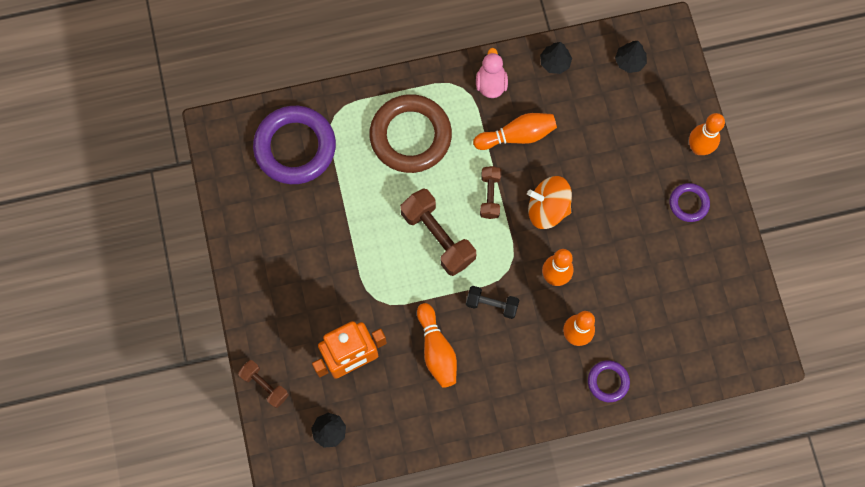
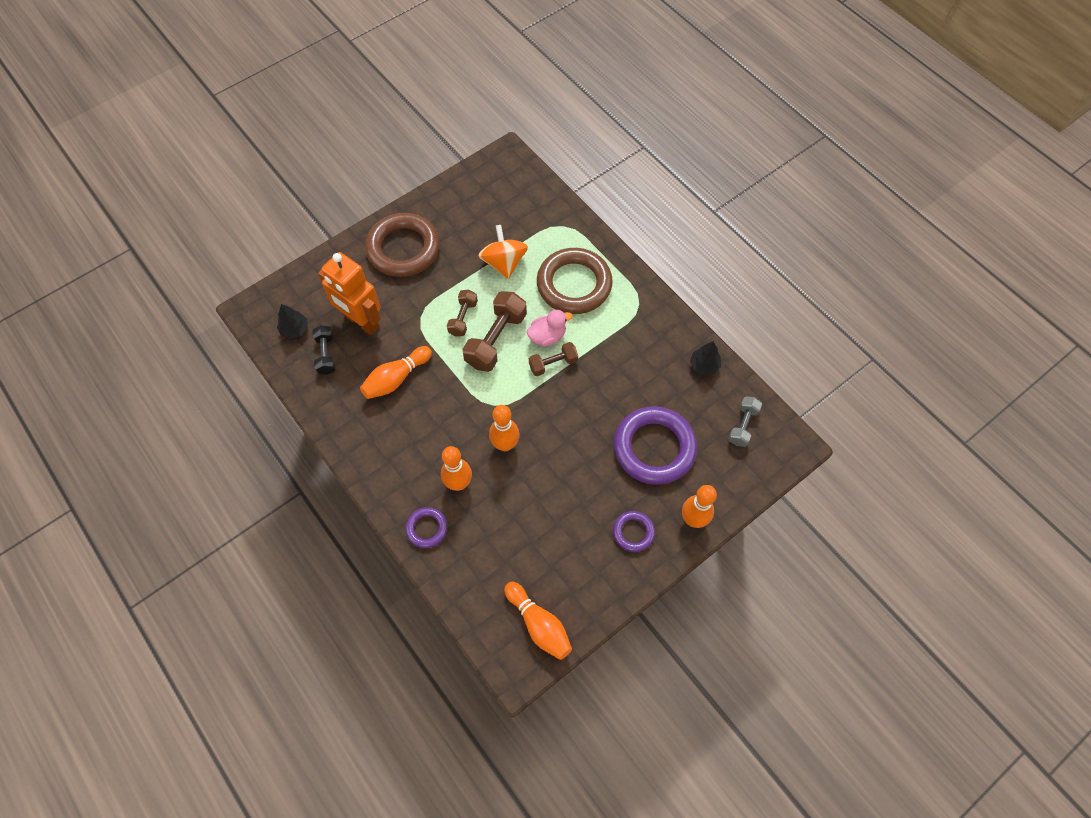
camera: 65 degrees right, 10 degrees down
brown dumbbell [238,360,289,408] -> brown dumbbell moved to [447,290,478,337]
purple ring [253,106,336,184] -> purple ring moved to [614,406,697,485]
black dumbbell [466,286,519,319] -> black dumbbell moved to [312,325,335,375]
orange bowling pin [473,113,557,150] -> orange bowling pin moved to [504,582,572,660]
pink duck [476,48,508,98] -> pink duck moved to [527,310,573,347]
orange spinning top [527,176,572,229] -> orange spinning top moved to [478,225,528,279]
black tree [615,41,647,73] -> grey dumbbell [728,396,762,447]
none -> brown ring [365,213,440,277]

